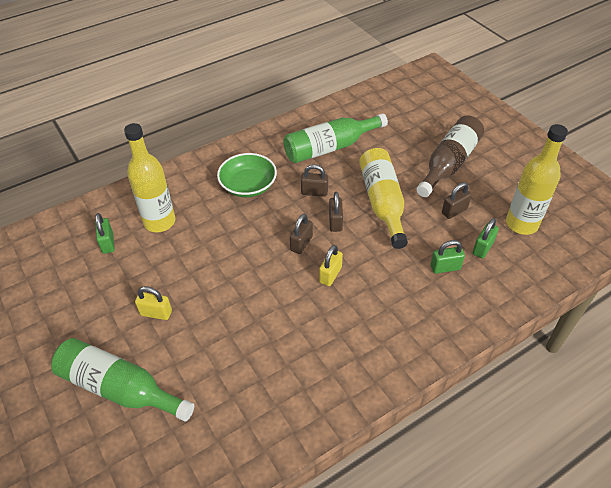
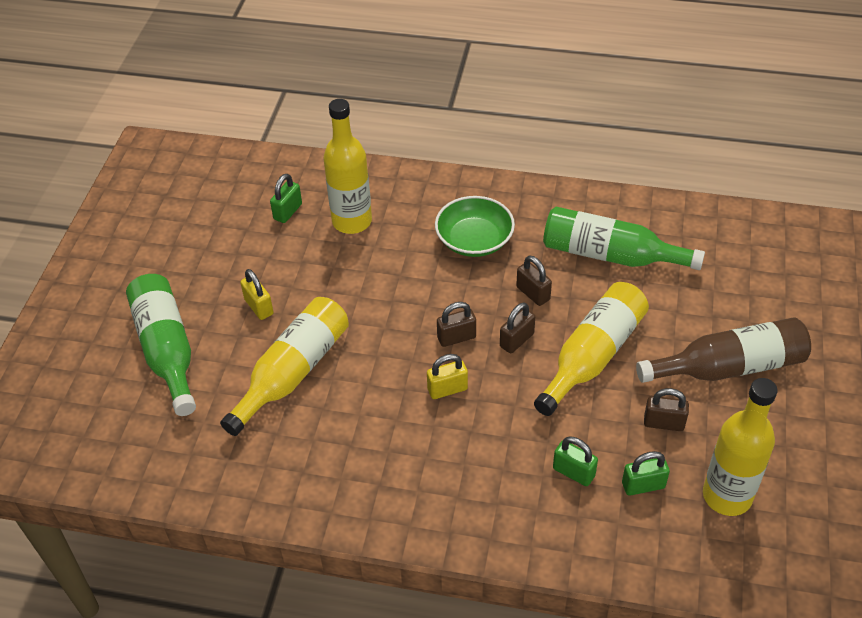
camera: 45 degrees right, 0 degrees up
none -> yellow bottle [220,297,349,436]

